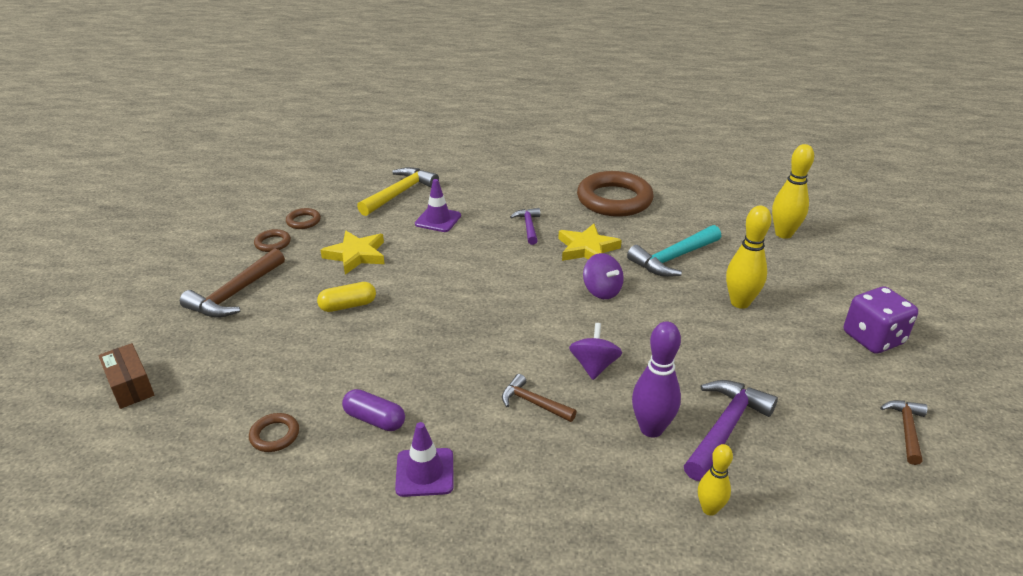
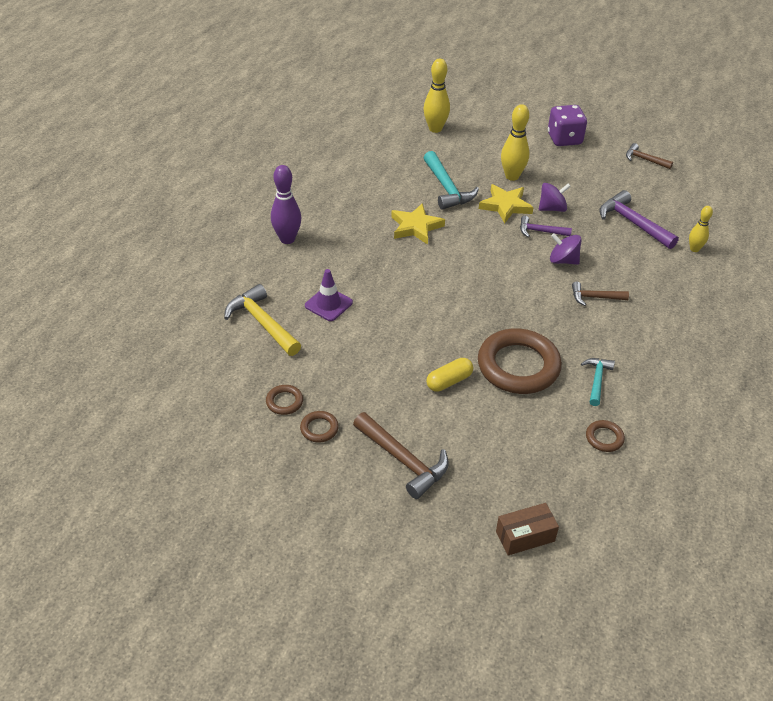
camera: 75 degrees left, 10 degrees up
yellow capsule [317,282,376,312] -> yellow capsule turned 60 degrees clockwise [426,358,473,392]
yellow star [320,231,385,275] -> yellow star moved to [479,184,534,223]
purple capsule [342,389,405,431] -> turquoise hammer [581,358,615,406]
purple traffic cone [395,422,454,497] -> none
brown hammer [502,374,577,422] -> brown hammer turned 45 degrees clockwise [572,282,629,306]
purple hammer [510,208,540,245] -> purple hammer moved to [520,216,572,237]
brown ring [577,171,654,217] -> brown ring moved to [478,329,562,394]
purple spinning top [583,253,624,299] -> purple spinning top moved to [539,183,571,212]
purple bowling pin [632,321,681,438] -> purple bowling pin moved to [271,165,301,244]

